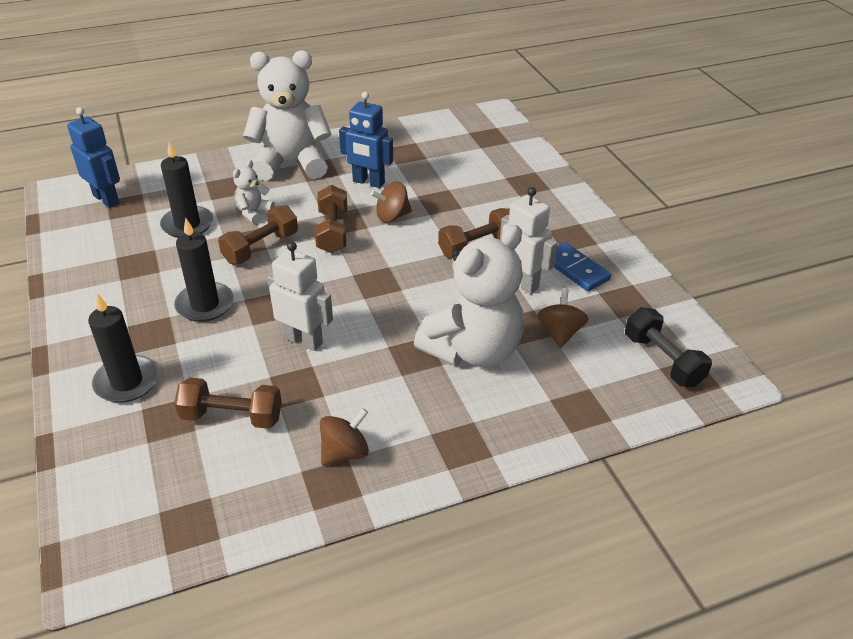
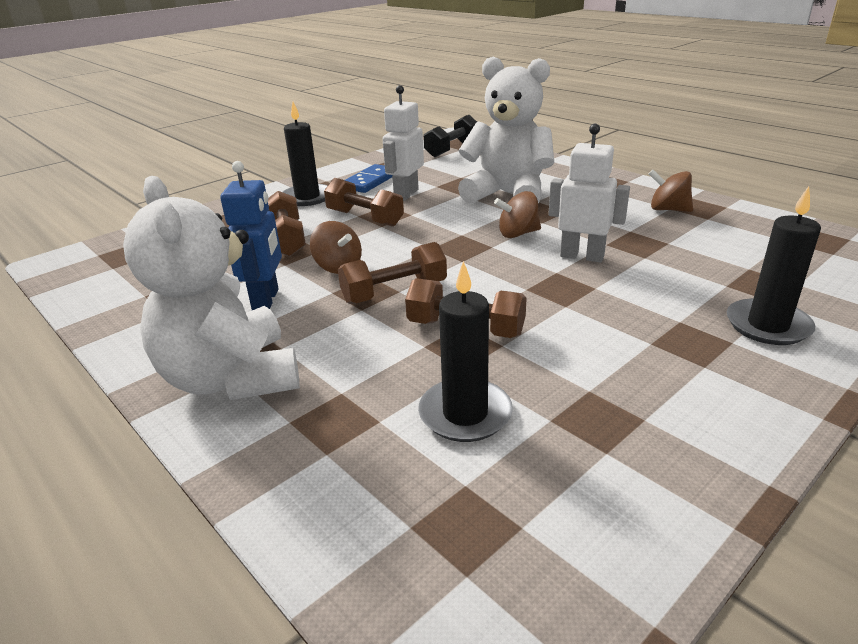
camera: 110 degrees left, 10 degrees down
blue robot [67,107,120,208] -> none
black candle [174,218,234,322] -> black candle moved to [283,102,328,206]
brown dumbbell [174,377,282,429] -> brown dumbbell moved to [268,191,306,257]
white teddy bear [233,160,275,224] -> none
white robot [267,241,333,351] -> white robot turned 105 degrees clockwise [548,124,630,262]
brown spinning top [537,288,589,348] -> brown spinning top moved to [494,191,541,238]

